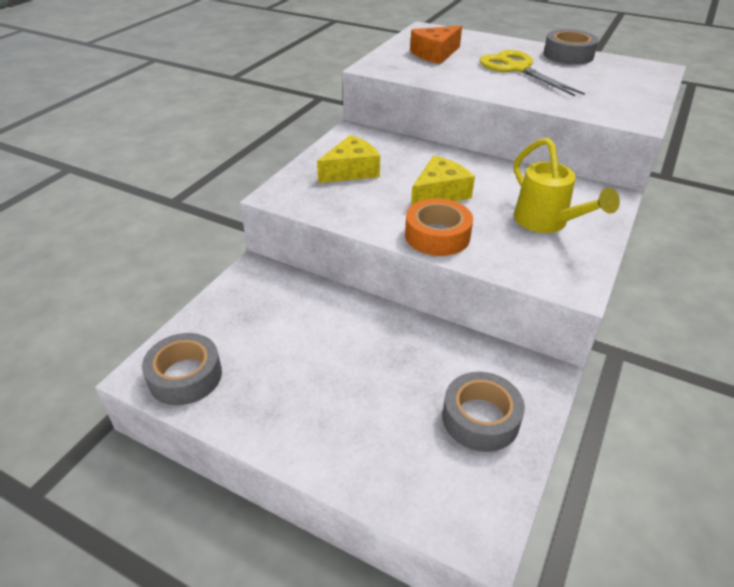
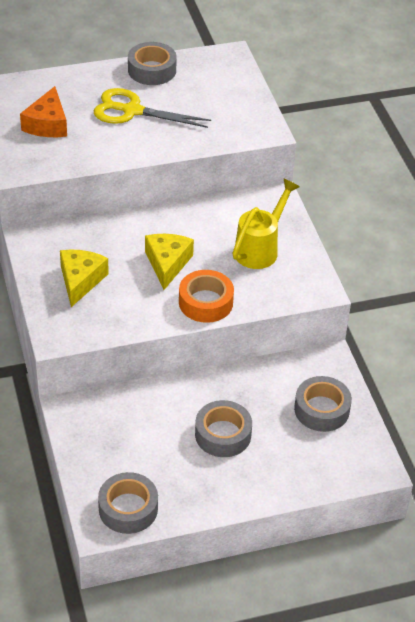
camera: 45 degrees left, 5 degrees up
yellow watering can [514,138,620,233] -> yellow watering can turned 75 degrees counterclockwise [232,179,300,269]
none -> grey tape [195,400,252,457]

